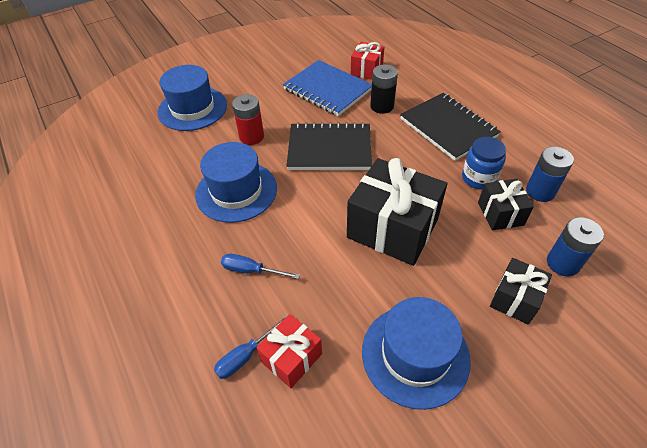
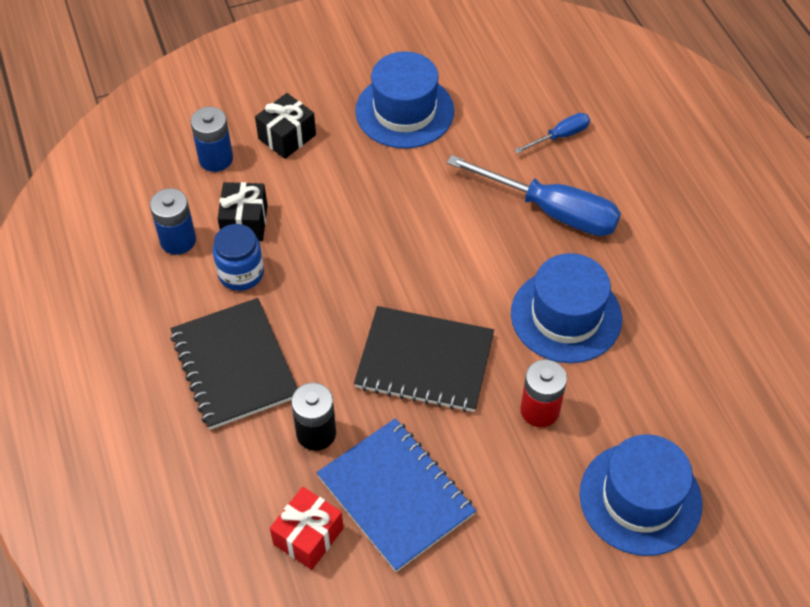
camera: 170 degrees left, 5 degrees up
blue screwdriver [221,254,300,279] -> blue screwdriver [447,155,621,236], size x2.02
red gift [256,314,322,388] -> none
black gift [347,158,447,266] -> none

